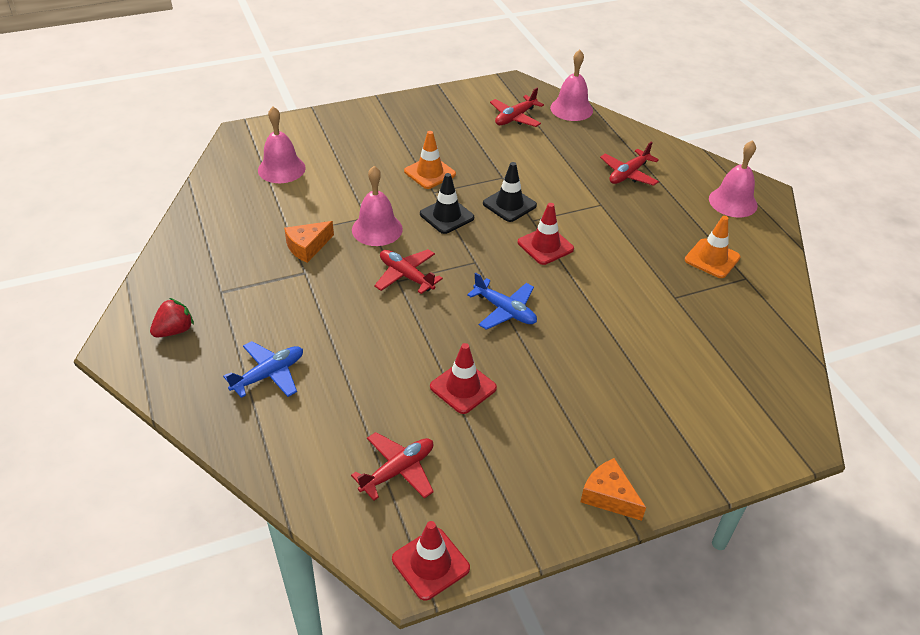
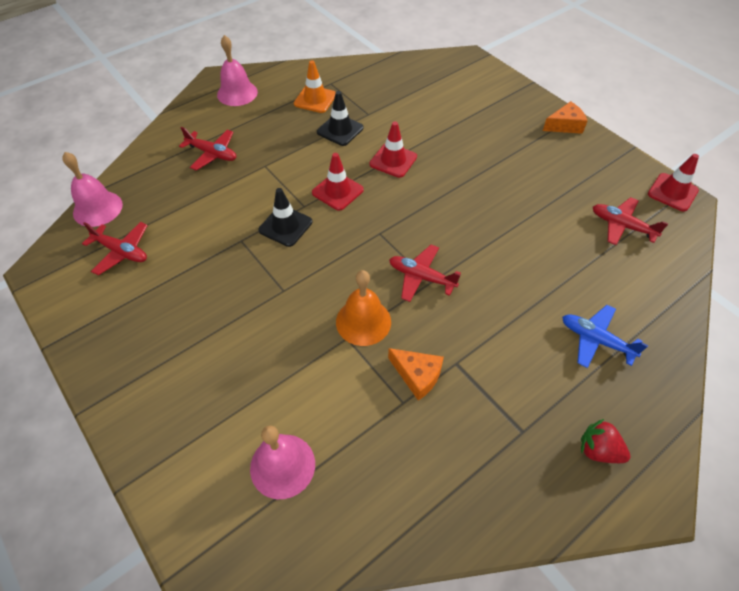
camera: 105 degrees left, 10 degrees up
pink bell [352,166,403,246] -> orange bell [336,270,391,346]
red plane [374,249,443,294] -> red plane turned 90 degrees clockwise [389,245,461,302]
orange traffic cone [404,131,456,189] -> none
black traffic cone [420,173,474,234] -> black traffic cone moved to [317,91,364,146]
red traffic cone [430,343,497,414] -> red traffic cone moved to [369,122,417,178]
blue plane [467,273,537,330] -> none
orange cheese [581,458,646,521] -> orange cheese turned 135 degrees counterclockwise [543,101,587,134]

